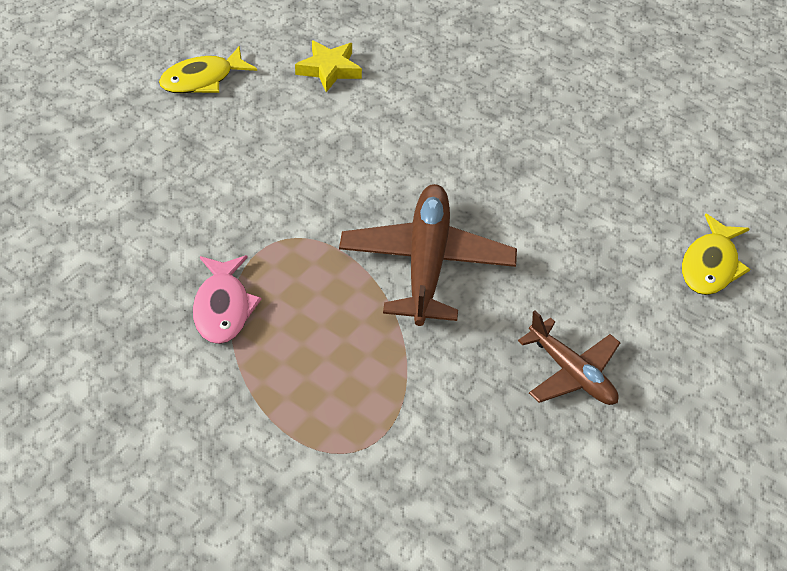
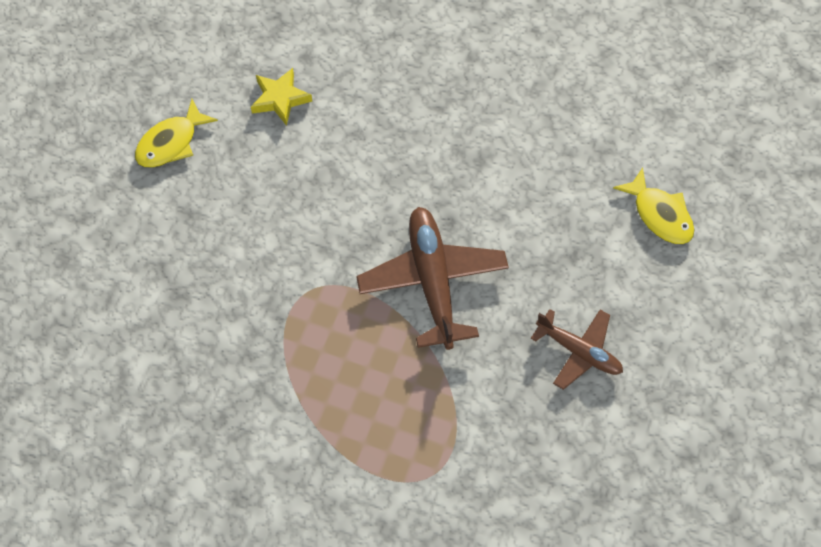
camera: 15 degrees left, 15 degrees up
pink fish [193,255,262,344] -> none
yellow fish [682,213,751,295] -> yellow fish turned 45 degrees counterclockwise [613,168,694,244]

